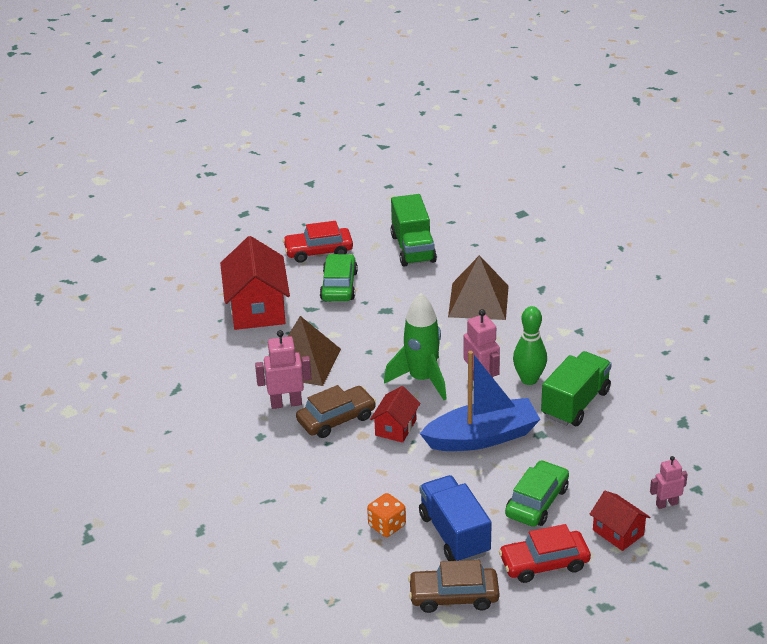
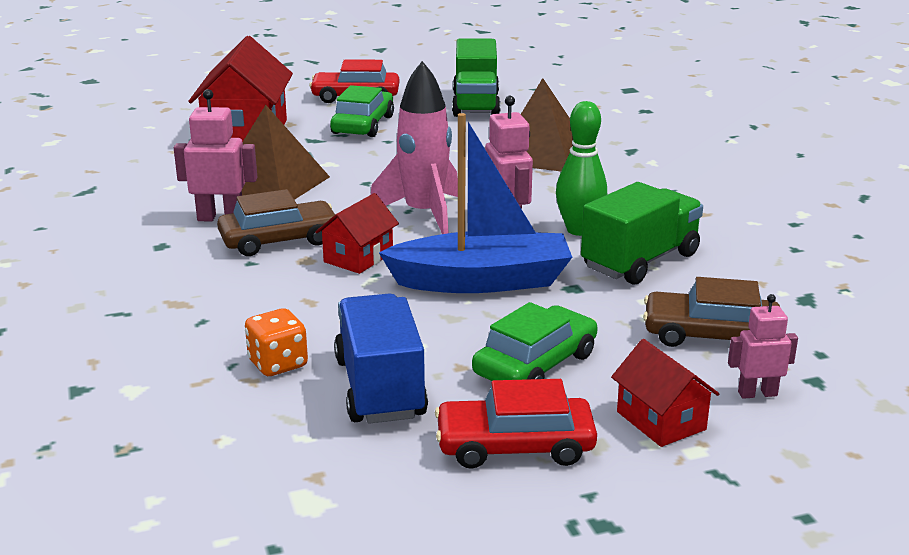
camera: 10 degrees right, 10 degrees down
green rocket [384,293,447,400] -> pink rocket [371,61,458,234]
brown car [408,560,499,613] -> brown car moved to [643,277,780,347]

